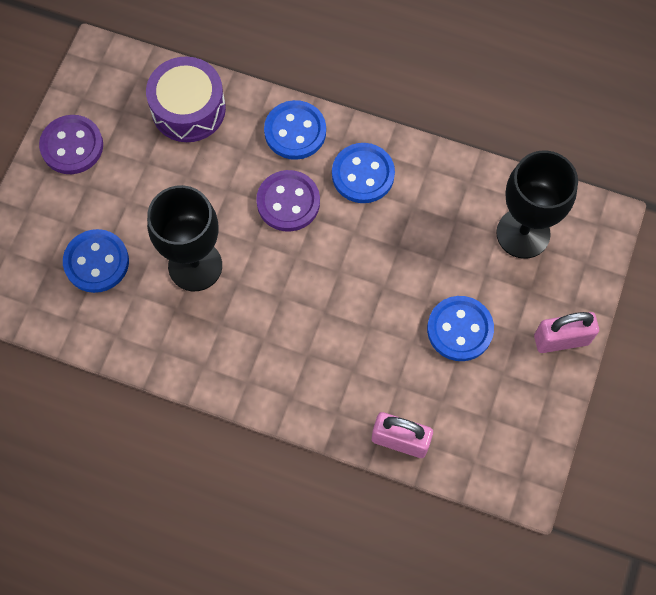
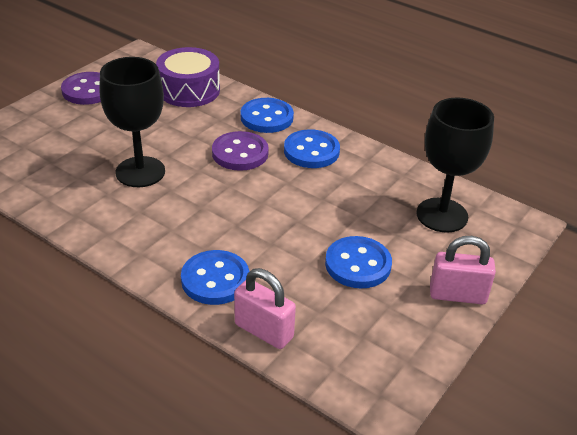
camera: 15 degrees right, 30 degrees down
blue button [63,229,129,293] -> blue button moved to [181,250,249,305]

